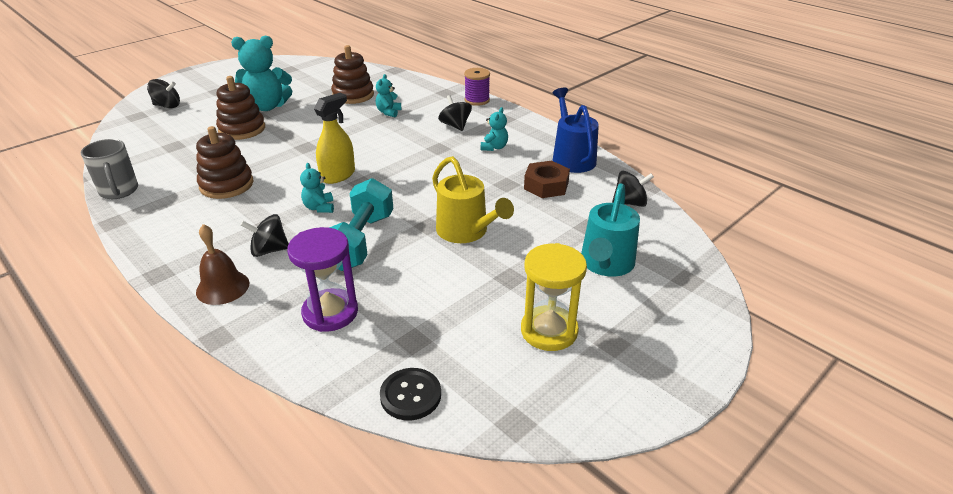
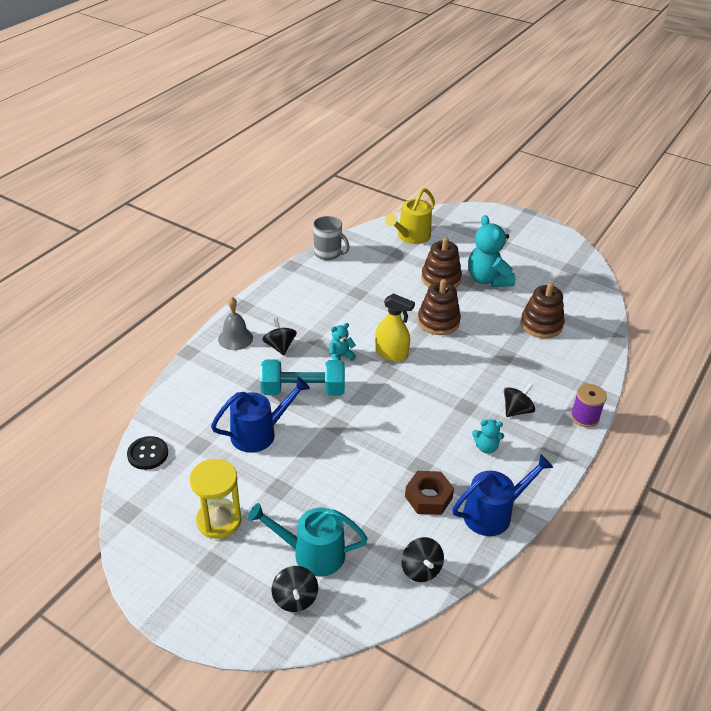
camera: 75 degrees right, 5 degrees up
grey mug [81,139,138,199] -> grey mug turned 105 degrees counterclockwise [313,216,350,260]
black spinning top [147,79,180,108] -> black spinning top moved to [272,566,318,612]
brown stacking toy [196,126,253,199] -> brown stacking toy moved to [418,279,461,335]
brown bell [196,224,249,305] -> grey bell [218,297,253,350]
purple hourglass [287,227,358,332] -> none
turquoise teddy bear [376,74,401,117] -> none
yellow watering can [432,156,514,243] -> yellow watering can moved to [385,188,435,244]
none -> blue watering can [211,377,310,453]

